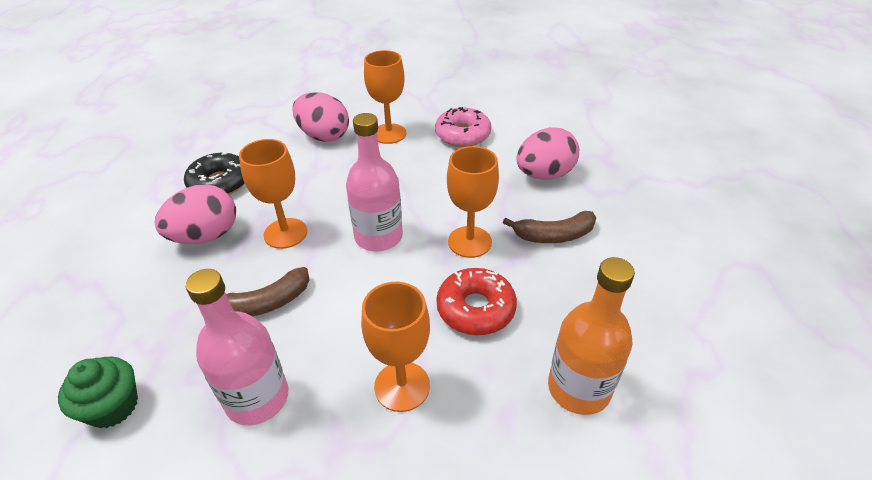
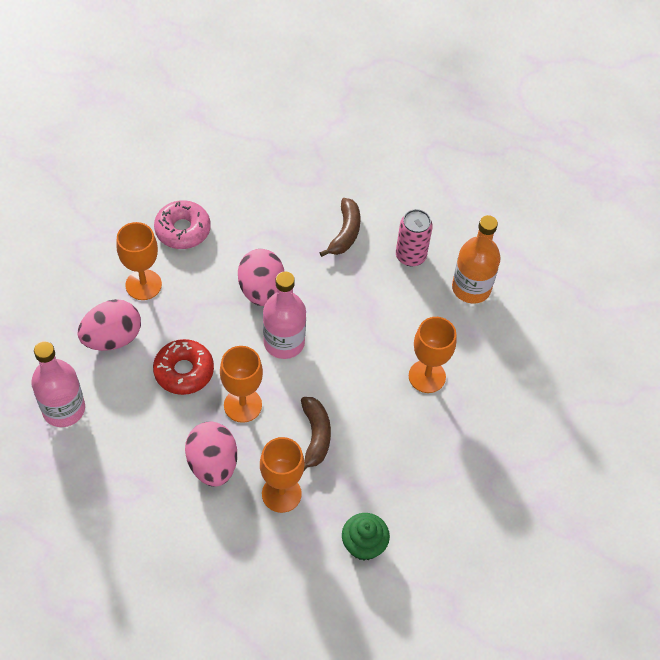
camera: 70 degrees left, 15 degrees up
black donut [184,152,245,195] -> none
pink bottle [186,269,288,425] -> pink bottle moved to [31,341,85,427]
red donut [436,268,517,335] -> red donut moved to [153,339,214,395]
orange goblet [447,146,499,258] -> orange goblet moved to [260,437,305,513]
pink egg [516,127,579,180] -> pink egg moved to [238,249,284,306]
none -> pink can [396,209,433,266]

